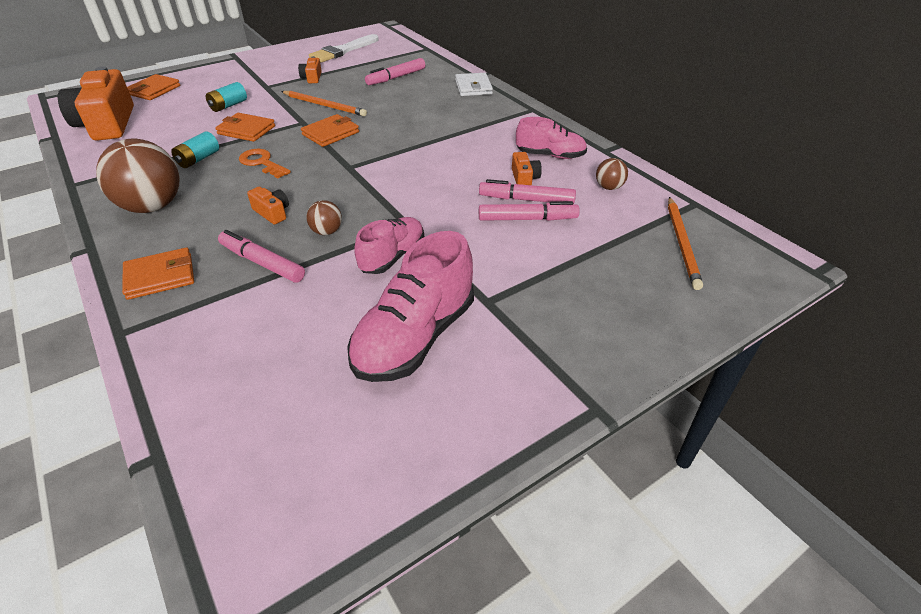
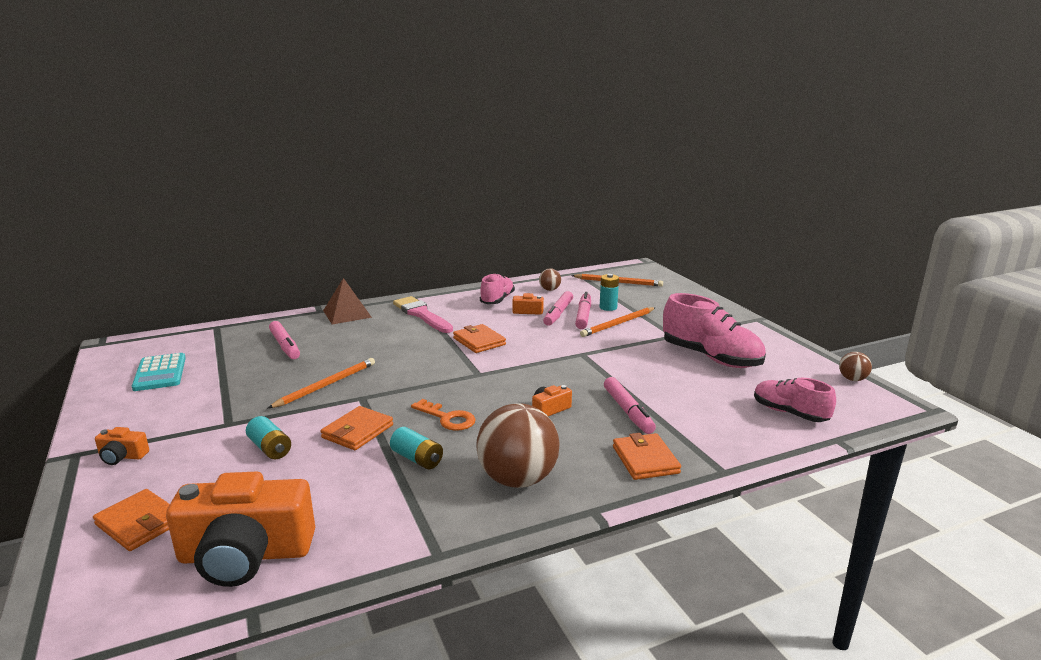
camera: 80 degrees left, 20 degrees down
pink marker [218,230,305,283] -> pink marker turned 60 degrees counterclockwise [604,377,656,434]
orange key [239,149,291,178] -> orange key turned 105 degrees counterclockwise [411,399,475,431]
orange camera [298,56,322,83] -> orange camera moved to [95,427,149,465]
orange wallet [301,114,359,147] -> orange wallet moved to [453,324,506,353]
brown ball [306,200,342,235] -> brown ball moved to [839,352,872,381]
white brush [309,34,379,62] -> turquoise calculator [132,353,186,391]
pink shoe [354,217,424,274] -> pink shoe moved to [754,378,836,422]
white wallet [455,73,493,96] -> brown pyramid [323,278,372,324]
none -> pink brush [393,296,453,333]
none -> orange pencil [580,307,655,337]
none -> turquoise battery [600,274,619,311]

